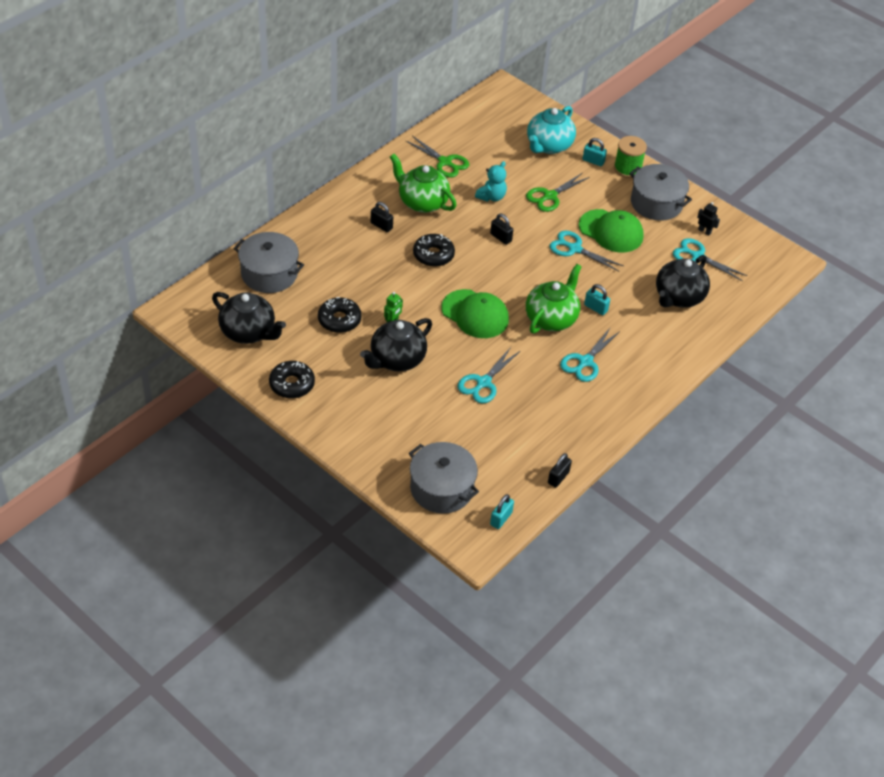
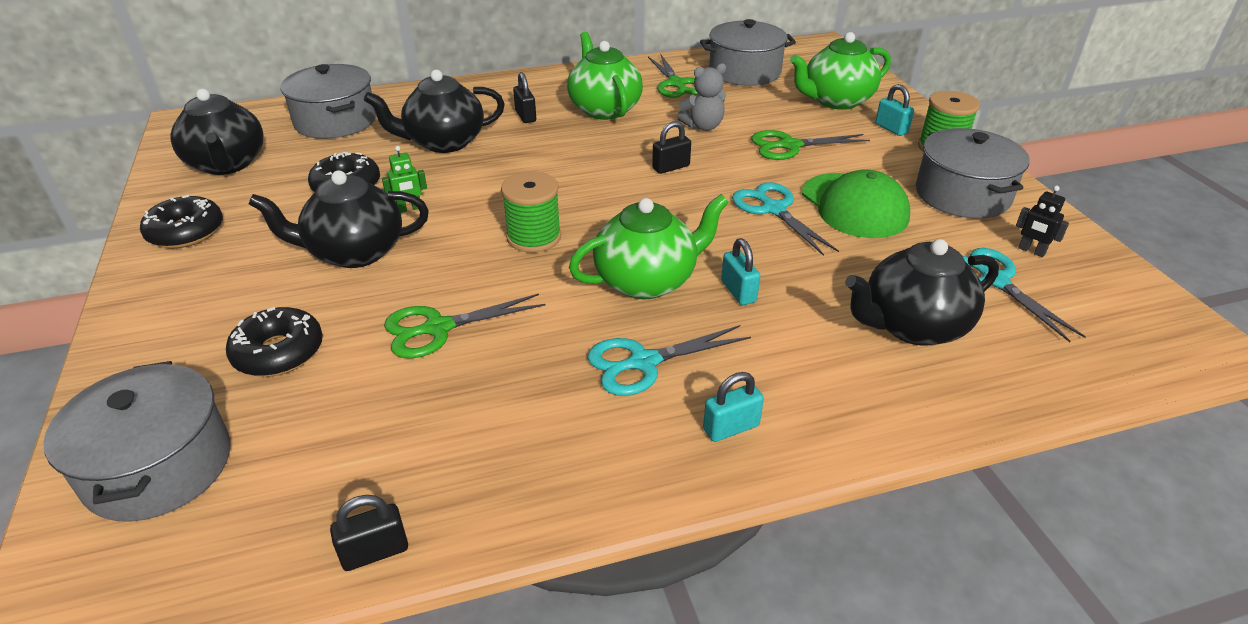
camera: 35 degrees right, 10 degrees down
black donut [413,234,455,267] -> black donut moved to [226,307,323,377]
green cap [441,289,509,338] -> green spool [501,171,561,253]
turquoise scissors [457,347,520,404] -> green scissors [384,293,545,358]
turquoise teddy bear [475,161,507,202] -> grey teddy bear [677,63,726,131]
black padlock [490,214,513,245] -> black padlock turned 75 degrees clockwise [652,121,691,174]
turquoise padlock [490,494,514,529] -> turquoise padlock moved to [703,372,764,442]
turquoise teapot [527,106,576,154] -> green teapot [790,32,891,110]
black robot [697,202,720,236] -> black robot turned 150 degrees clockwise [1016,186,1069,257]
none -> black teapot [364,70,505,153]
none -> grey pot [700,19,796,86]

